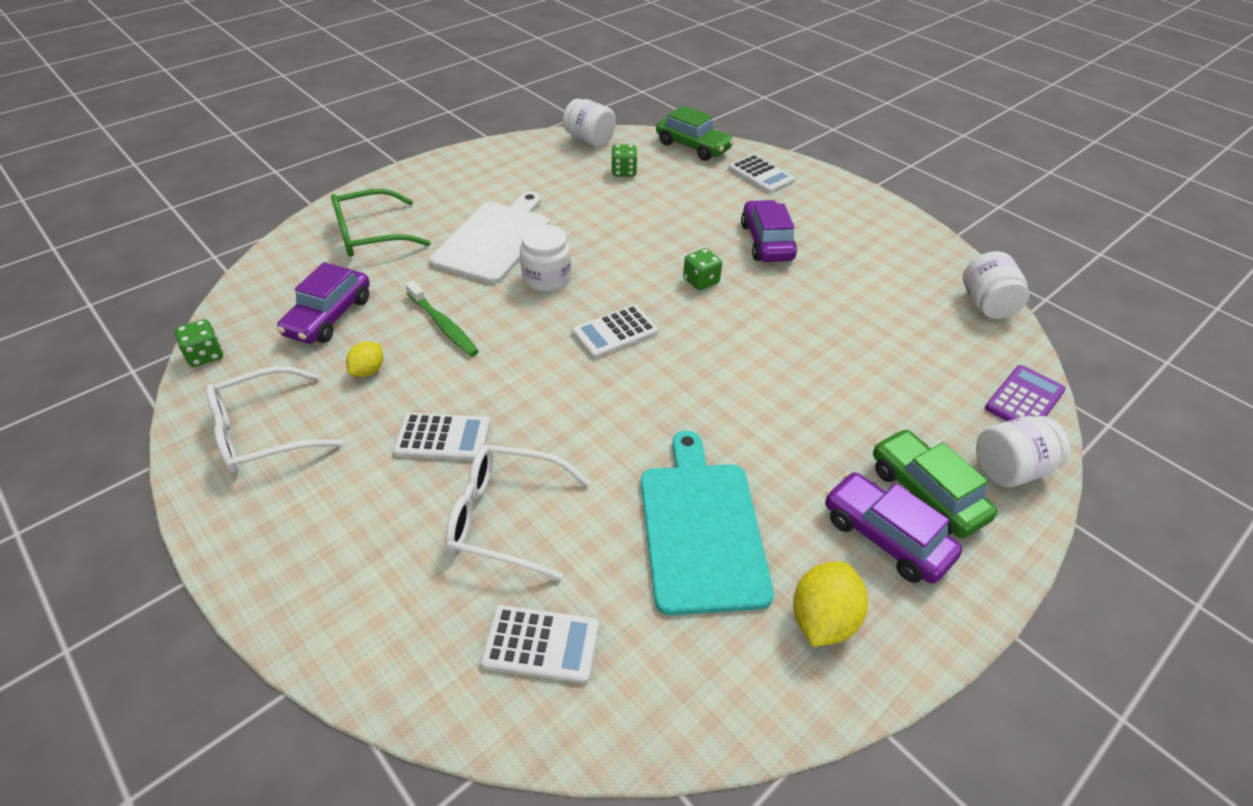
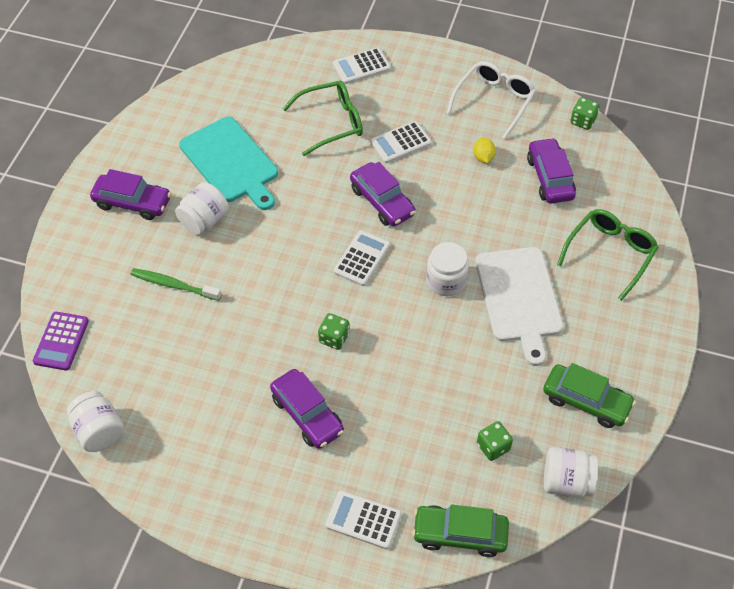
camera: 150 degrees right, 10 degrees up
green toothbrush [405,281,479,357] -> green toothbrush moved to [131,268,221,301]
white glasses [445,445,591,580] -> green glasses [282,81,363,156]
white calculator [481,605,599,684] -> white calculator moved to [333,47,391,84]
yellow lemon [793,561,868,647] -> none
green car [873,429,997,538] -> green car moved to [543,363,636,428]
white jar [976,416,1070,487] -> white jar moved to [175,182,229,235]
none -> purple car [350,162,416,226]

